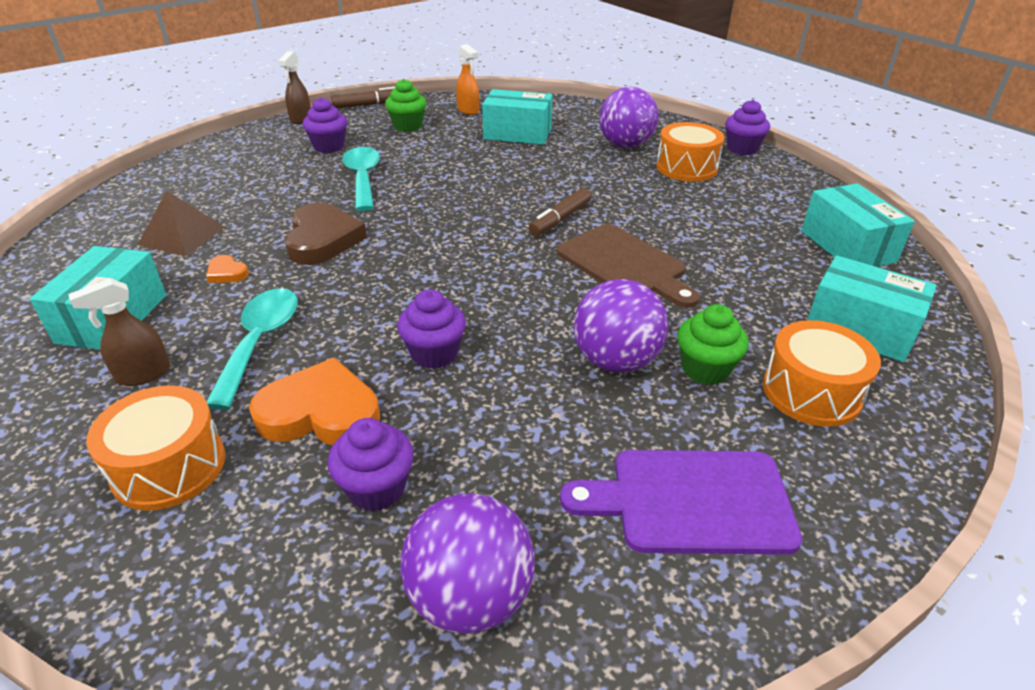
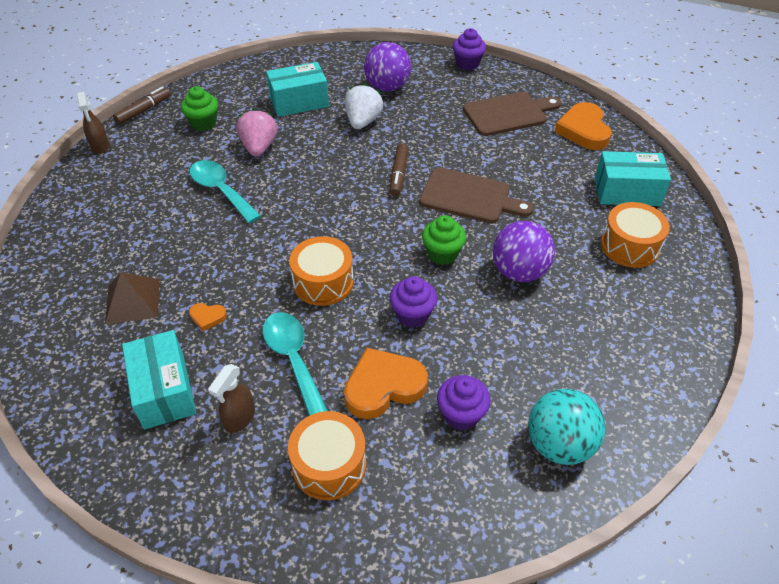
camera: 30 degrees left, 10 degrees up
brown heart [285,203,367,265] -> none
purple cupcake [303,97,347,153] -> none
purple ball [401,493,535,634] -> turquoise ball [528,389,606,465]
orange spray bottle [456,44,479,115] -> none
purple cutting board [560,450,802,555] -> none
orange drum [656,122,724,182] -> orange drum moved to [289,236,354,306]
green cupcake [677,304,749,385] -> green cupcake moved to [422,215,466,265]
turquoise box [801,183,915,267] -> orange heart [555,102,612,150]
none -> pink strawberry [236,108,277,157]
none -> white strawberry [345,83,383,129]
none -> brown cutting board [463,92,561,136]

